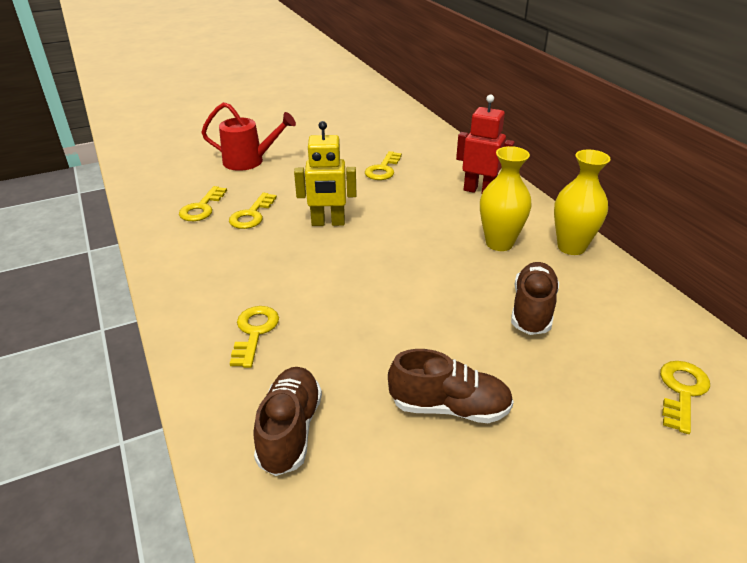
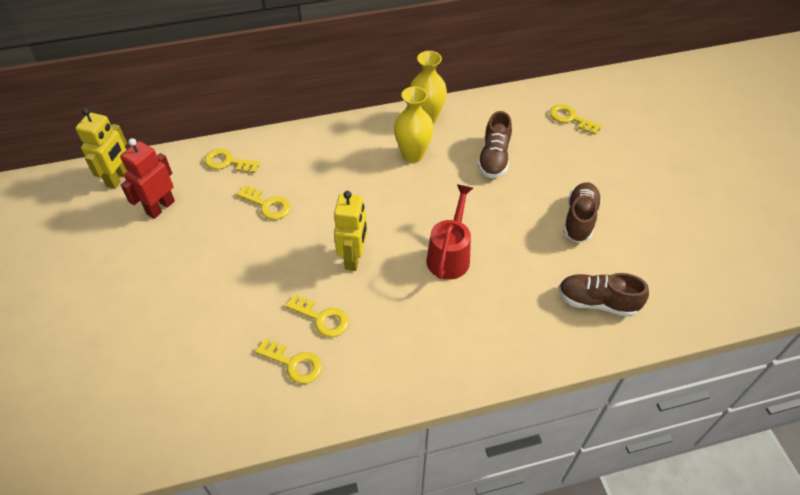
camera: 80 degrees left, 15 degrees up
red watering can [201,102,296,171] -> red watering can moved to [426,184,473,280]
yellow key [230,306,279,368] -> yellow key moved to [204,149,261,173]
red robot [456,95,515,193] -> red robot moved to [120,138,175,219]
brown shoe [511,262,559,335] -> brown shoe turned 105 degrees counterclockwise [478,111,512,178]
none -> yellow robot [75,108,127,189]

